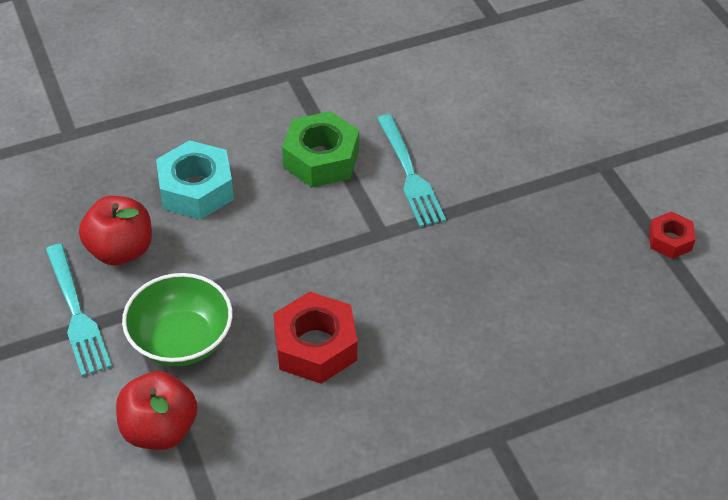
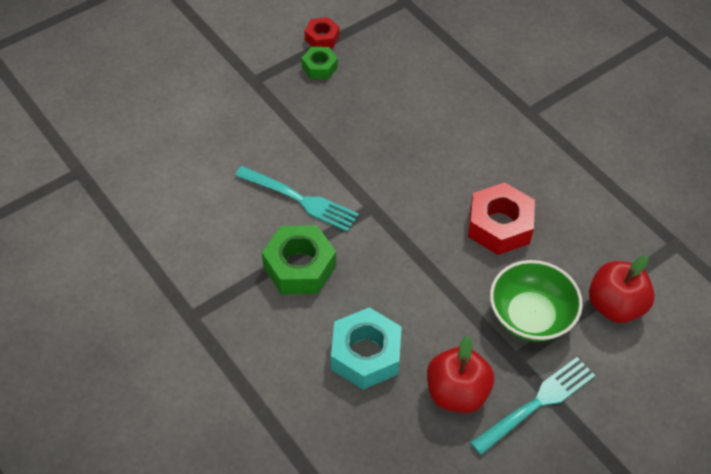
camera: 105 degrees left, 5 degrees up
turquoise fork [377,114,446,227] -> turquoise fork turned 60 degrees clockwise [235,166,359,232]
none -> green nut [302,47,338,79]

